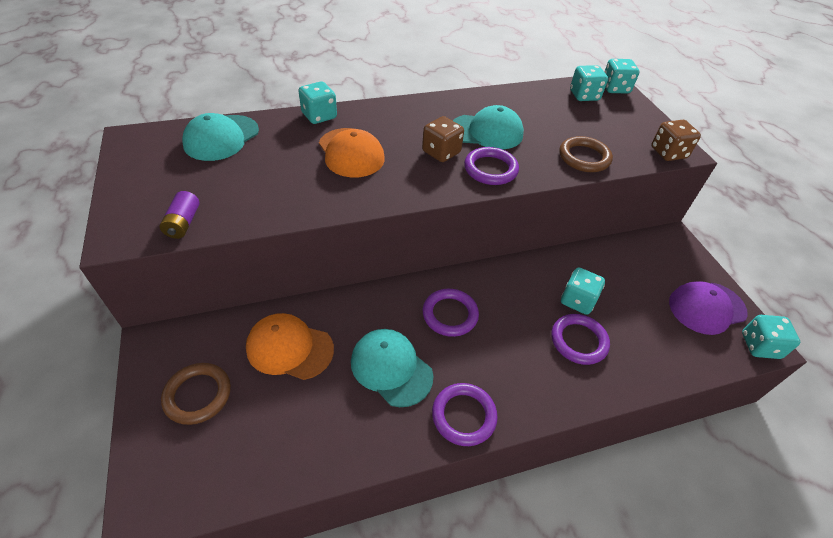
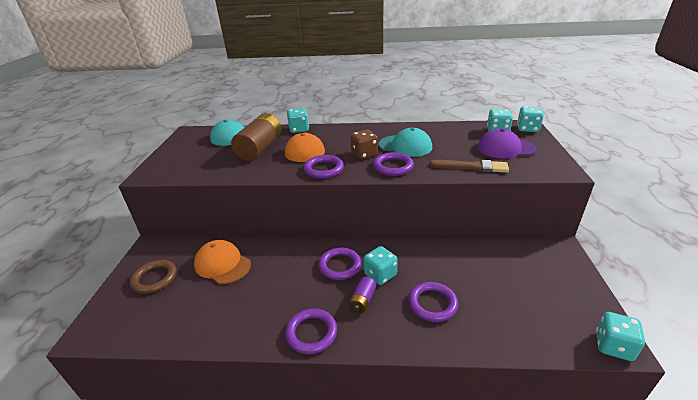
camera: 25 degrees right, 15 degrees down
purple battery [160,191,200,239] -> purple battery moved to [349,277,376,313]
turquoise cap [351,329,433,407] -> none
brown ring [559,136,613,172] -> brown brush [430,160,509,173]
turquoise dice [561,267,605,315] -> turquoise dice moved to [364,246,398,285]
brown dice [651,120,701,161] -> none
purple cap [669,281,748,335] -> purple cap moved to [478,129,537,159]
none -> brown battery [231,113,281,161]
none -> purple ring [304,155,344,179]

